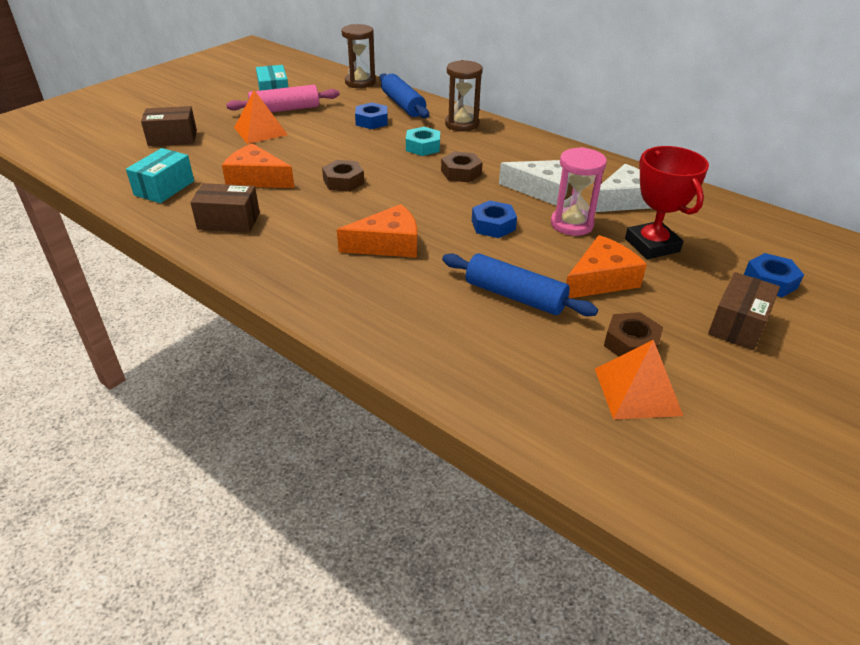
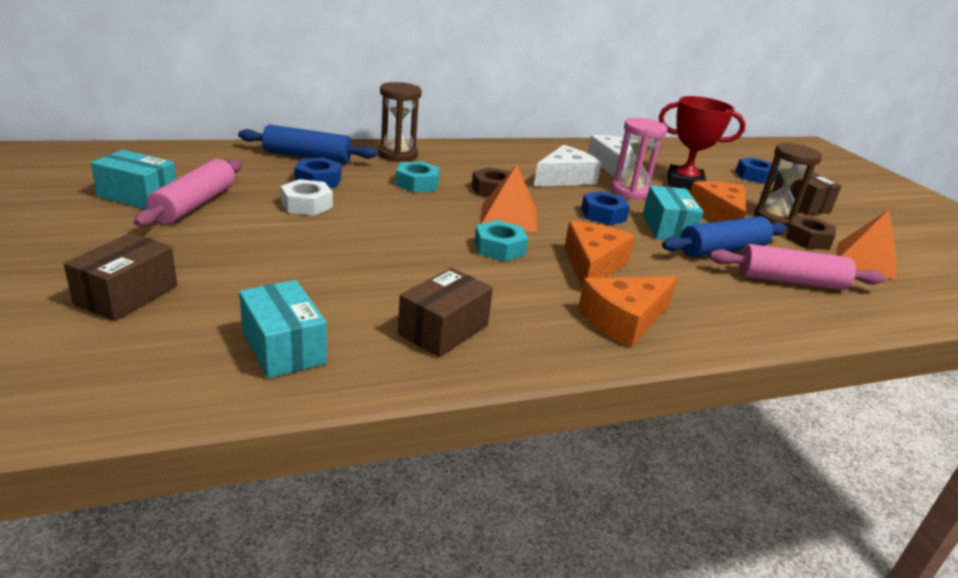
camera: 60 degrees left, 10 degrees down
orange cheese [222,143,295,188] -> orange cheese moved to [578,277,677,348]
orange pyramid [234,90,288,144] -> orange pyramid moved to [480,164,537,233]
brown nut [322,160,364,192] -> none
brown hourglass [341,24,375,88] -> brown hourglass moved to [754,143,822,227]
none -> white nut [281,179,333,216]
none -> turquoise nut [474,220,528,261]
none -> turquoise box [643,186,703,240]
none -> pink rolling pin [709,244,885,290]

